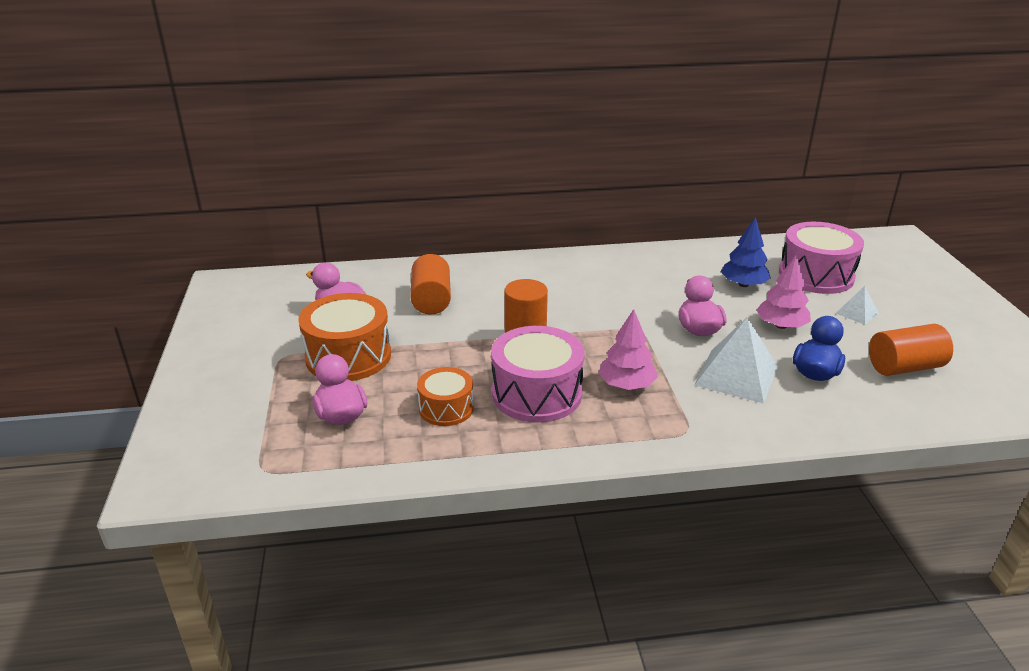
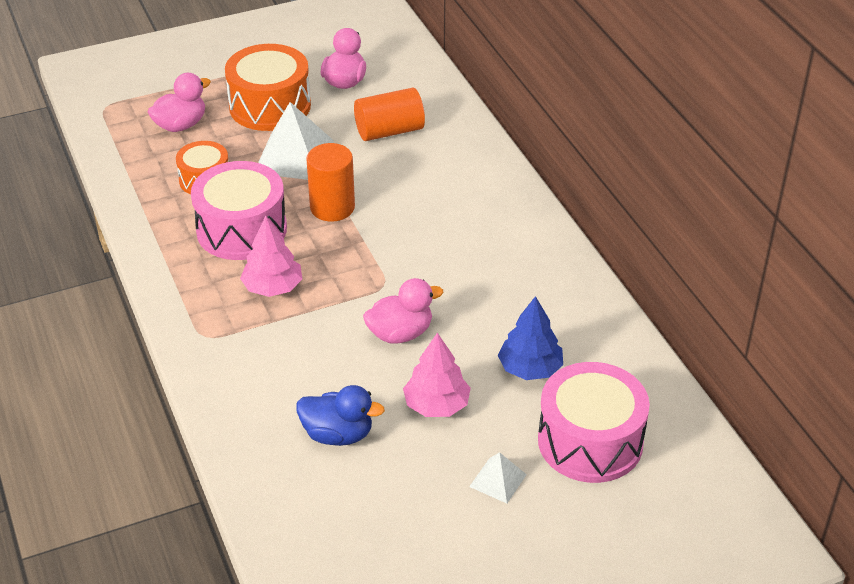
camera: 75 degrees right, 10 degrees up
white pyramid [695,317,778,404] -> white pyramid moved to [258,102,334,180]
orange cylinder [869,324,953,376] -> none

